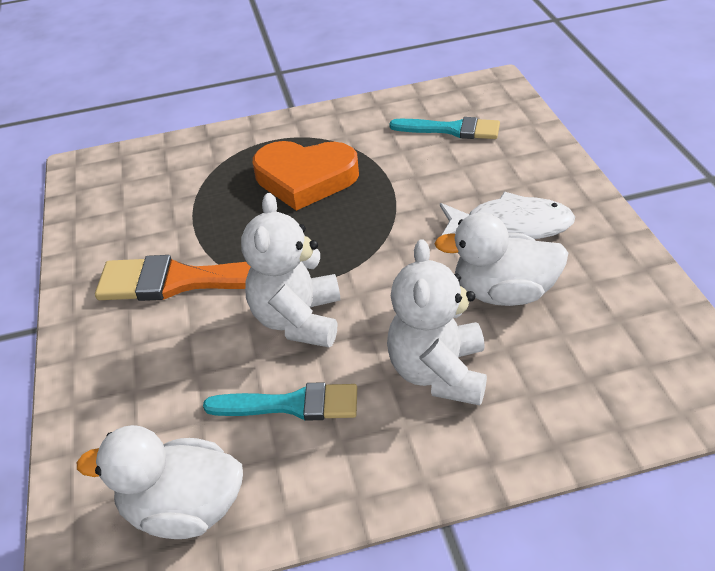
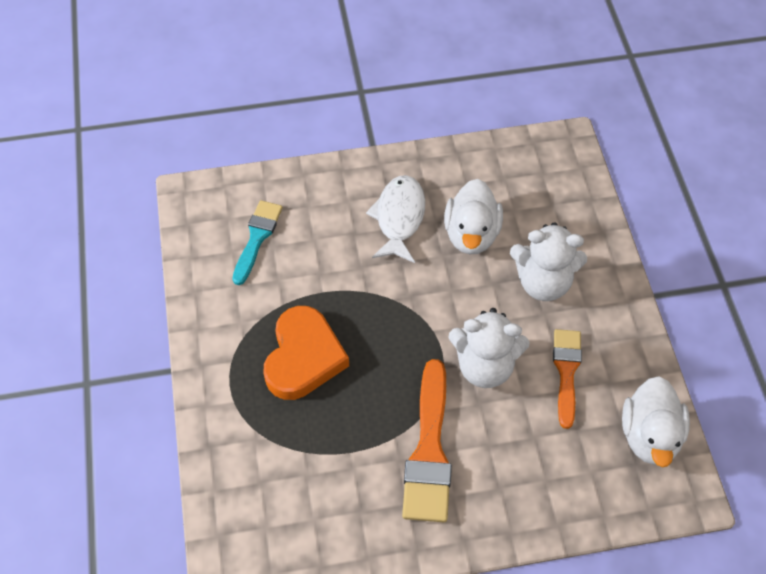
camera: 90 degrees left, 15 degrees up
turquoise brush [203,382,357,421] -> orange brush [553,329,582,429]

